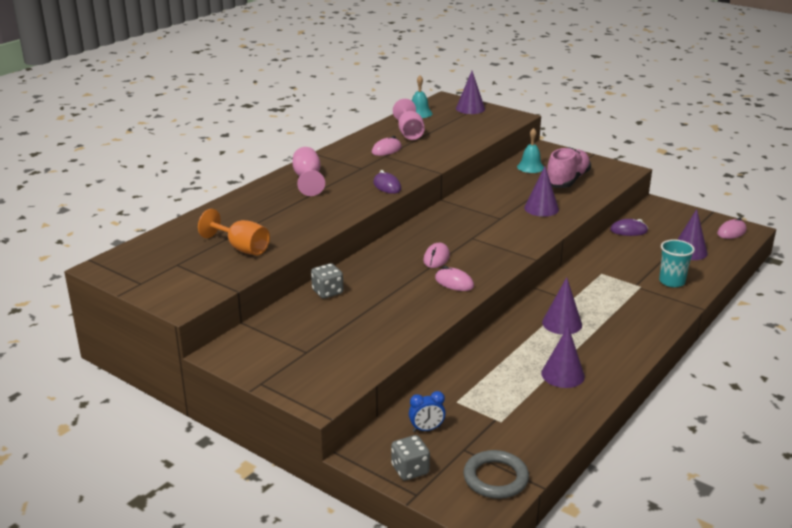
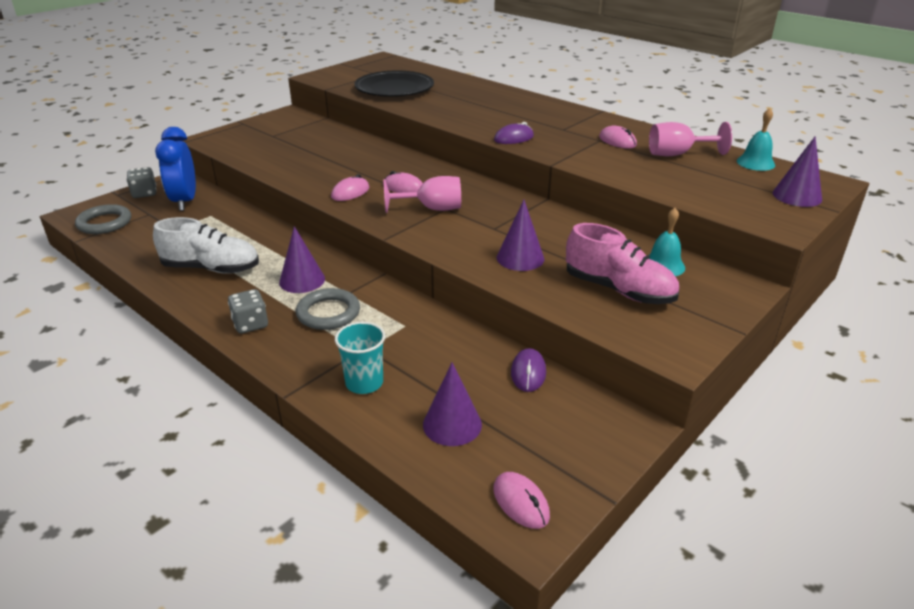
camera: 95 degrees right, 5 degrees up
orange goblet [198,209,270,255] -> black plate [355,70,434,97]
pink goblet [292,147,325,196] -> pink goblet moved to [384,176,461,213]
grey dice [311,263,343,299] -> grey dice moved to [228,289,268,334]
blue clock [409,391,446,432] -> blue clock [155,127,196,211], size x2.01
purple cone [541,326,585,388] -> white shoe [153,217,259,274]
none -> grey ring [296,288,360,330]

